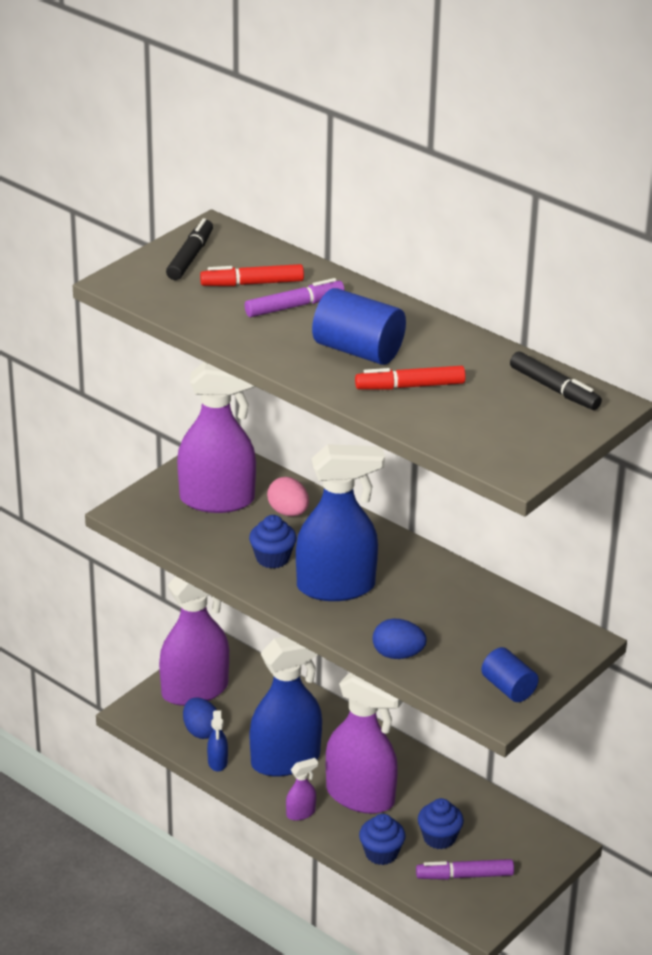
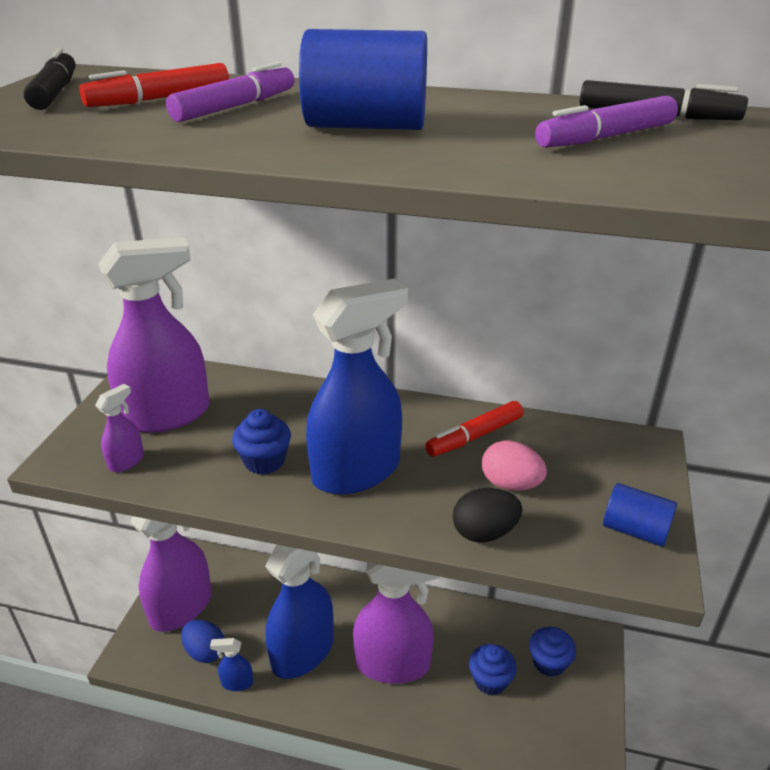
camera: 25 degrees left, 0 degrees up
blue spray bottle [207,710,228,771] -> blue spray bottle turned 120 degrees clockwise [210,638,253,691]
pink egg [267,477,309,516] -> pink egg moved to [482,441,547,491]
purple spray bottle [286,758,318,821] -> purple spray bottle moved to [95,384,144,472]
red marker [355,366,466,390] -> red marker moved to [425,401,523,457]
blue cupcake [359,814,406,865] -> blue cupcake moved to [529,627,576,677]
blue egg [373,619,426,659] -> black egg [453,488,522,542]
purple marker [416,859,514,880] -> purple marker moved to [535,96,678,148]

